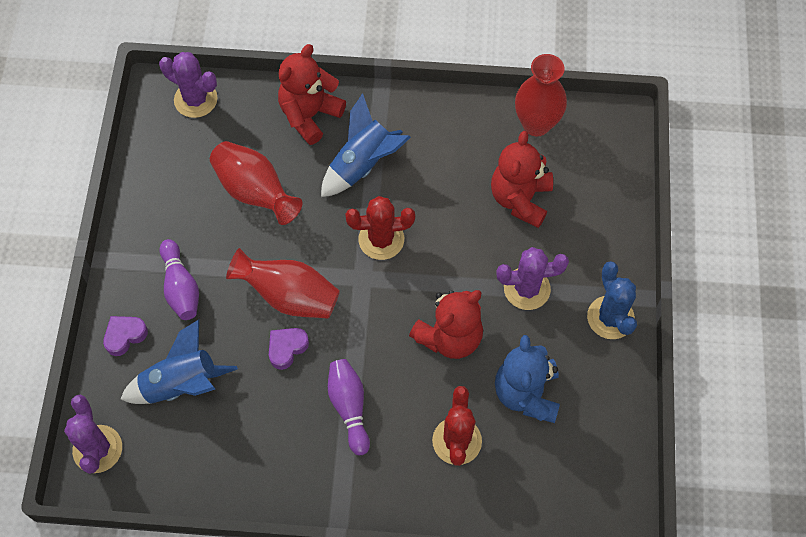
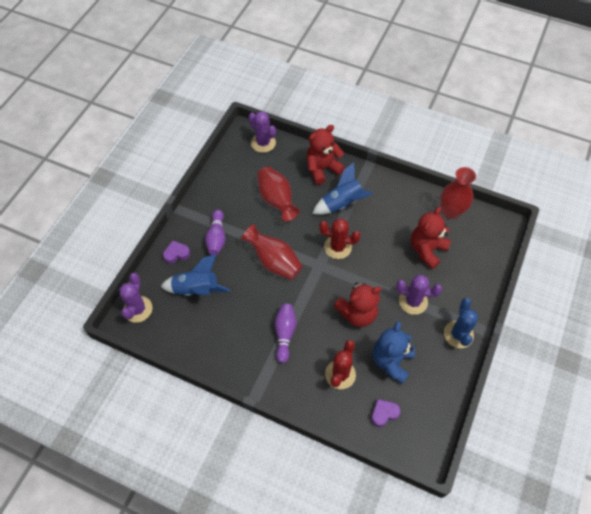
camera: 20 degrees right, 5 degrees down
purple heart [269,328,309,370] -> purple heart moved to [371,399,401,427]

